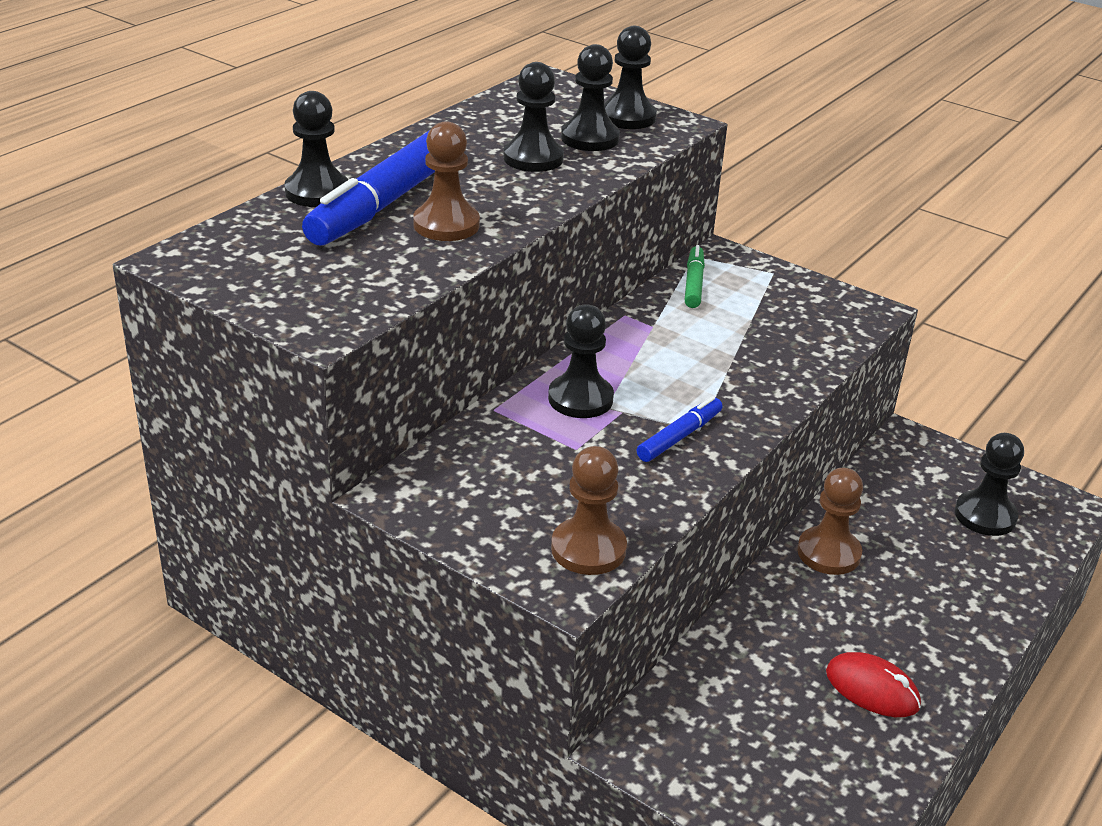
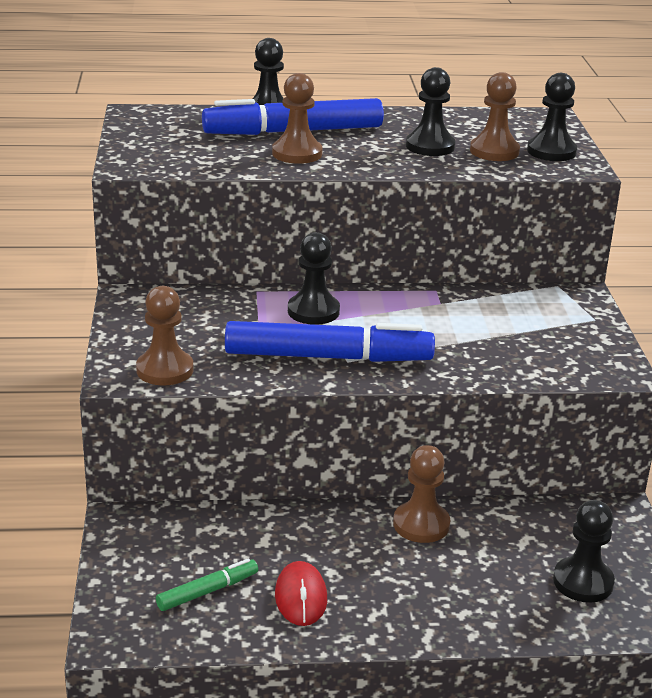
camera: 50 degrees right, 5 degrees down
black pawn [561,44,620,151] -> brown pawn [470,72,520,161]
blue marker [637,396,723,462] -> blue marker [225,321,435,362], size x2.09
green marker [685,245,705,308] -> green marker moved to [156,558,258,611]

